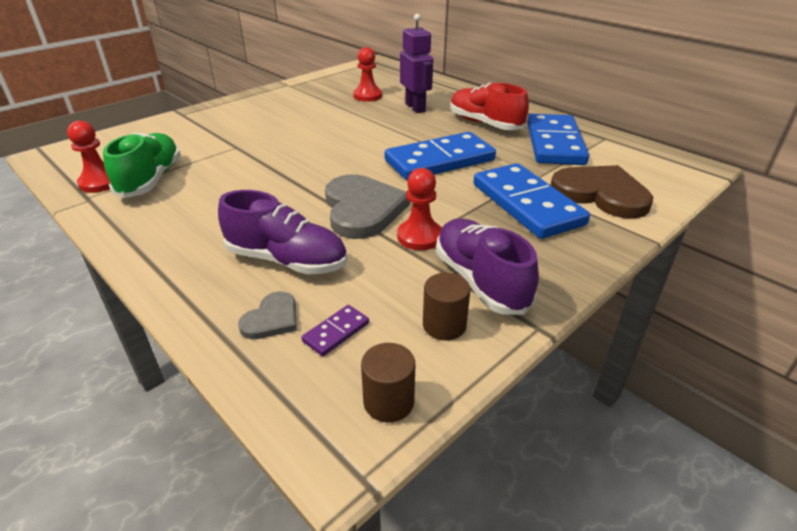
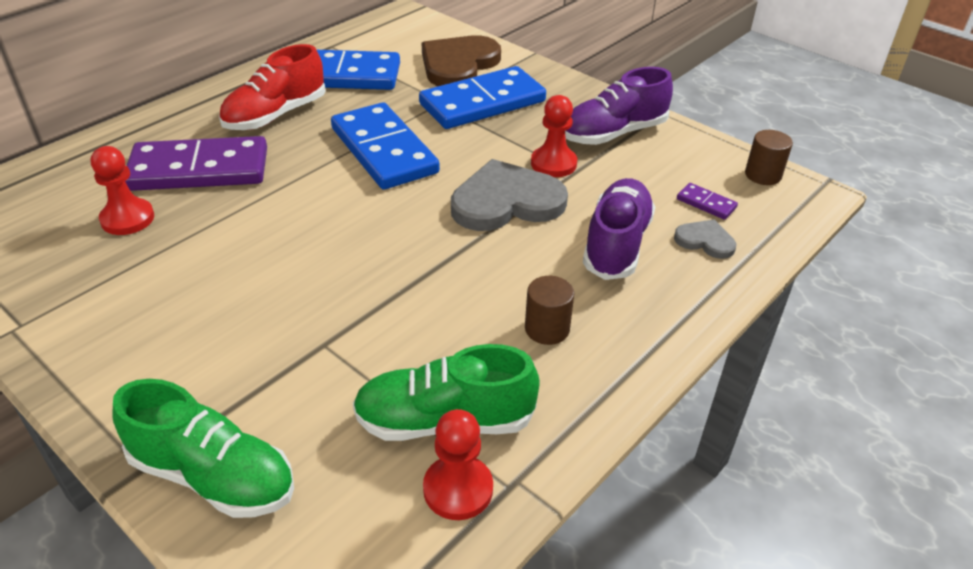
camera: 95 degrees left, 5 degrees up
purple robot [400,14,433,113] -> purple domino [125,136,267,191]
brown cylinder [423,273,471,340] -> brown cylinder moved to [525,276,574,345]
none -> green shoe [112,379,294,518]

